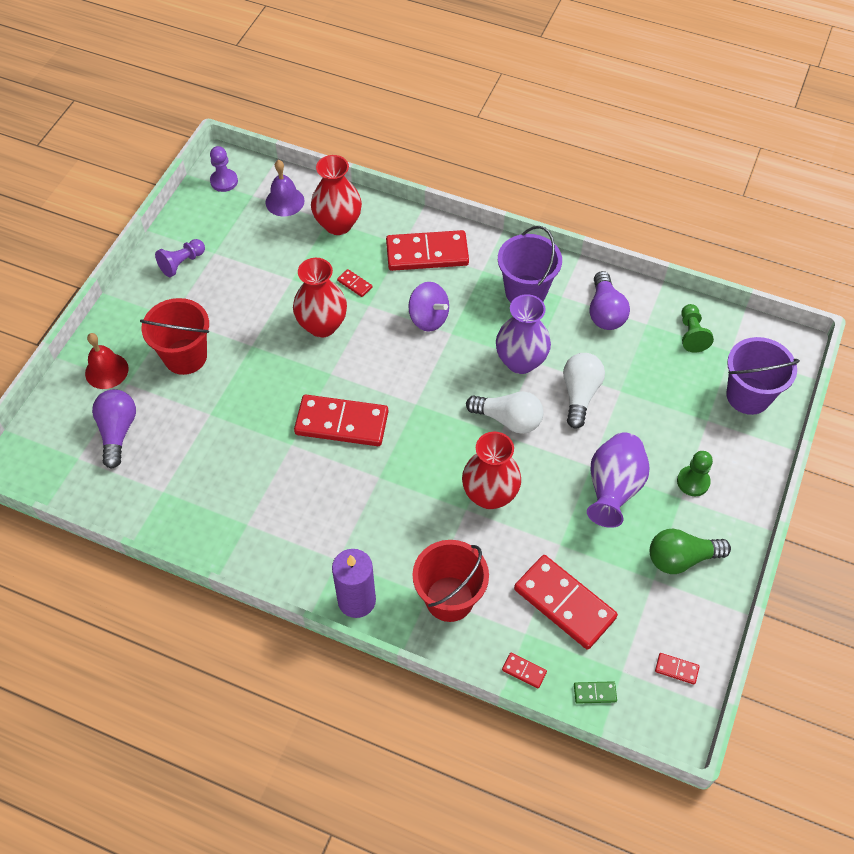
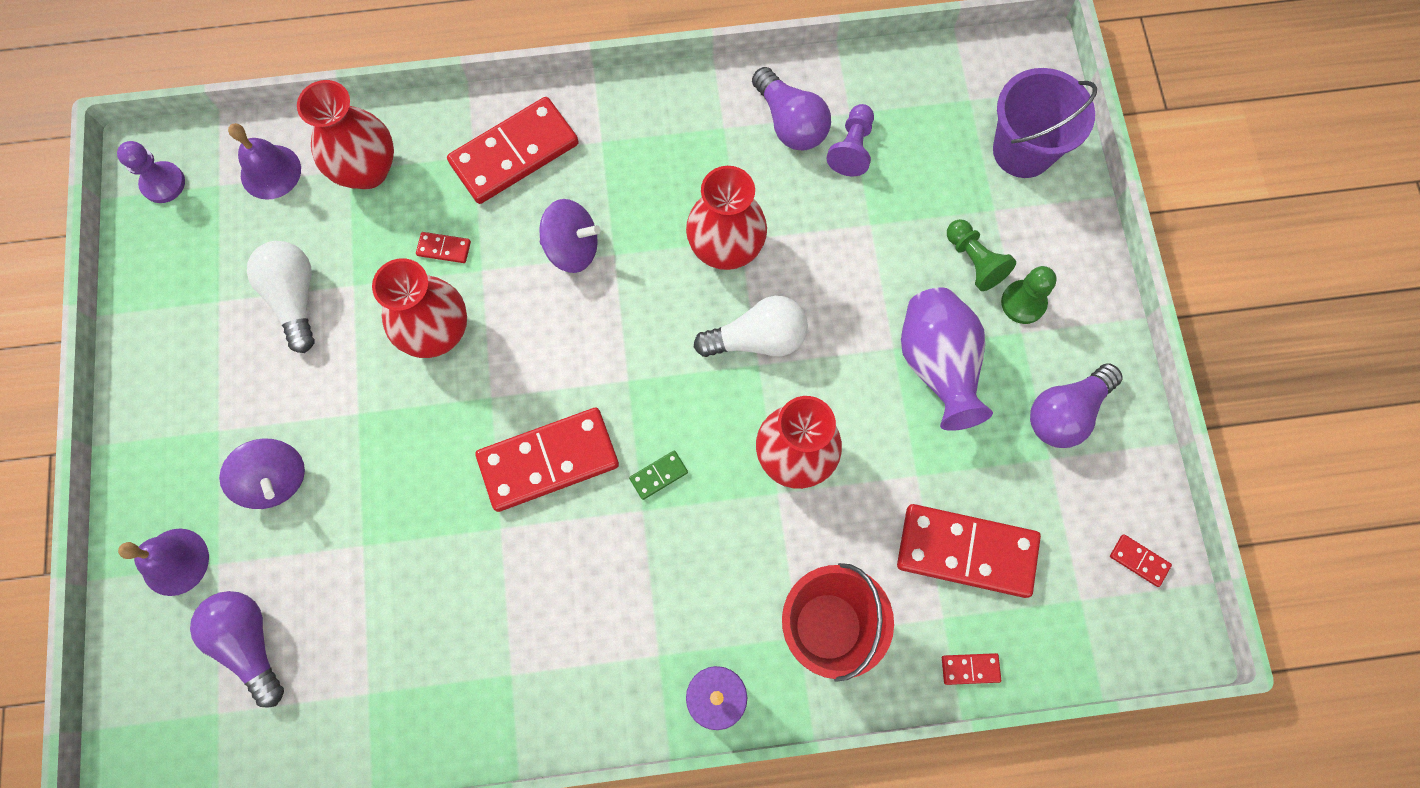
camera: 30 degrees left, 15 degrees up
red bell [85,333,129,389] -> purple bell [118,528,209,596]
red bucket [140,298,209,375] -> purple spinning top [219,438,305,509]
purple pawn [155,239,205,277] -> purple pawn moved to [826,104,874,176]
purple vase [496,294,551,374] -> red vase [686,166,767,270]
purple bucket [498,226,562,302] -> none
white light bulb [563,353,605,429] -> white light bulb moved to [247,241,315,353]
green domino [574,681,617,704] -> green domino moved to [629,451,688,500]
green light bulb [650,529,731,574] -> purple light bulb [1030,363,1123,448]
red domino [655,653,700,684] -> red domino turned 45 degrees clockwise [1110,534,1172,587]
green pawn [681,304,714,352] -> green pawn moved to [947,219,1016,291]

